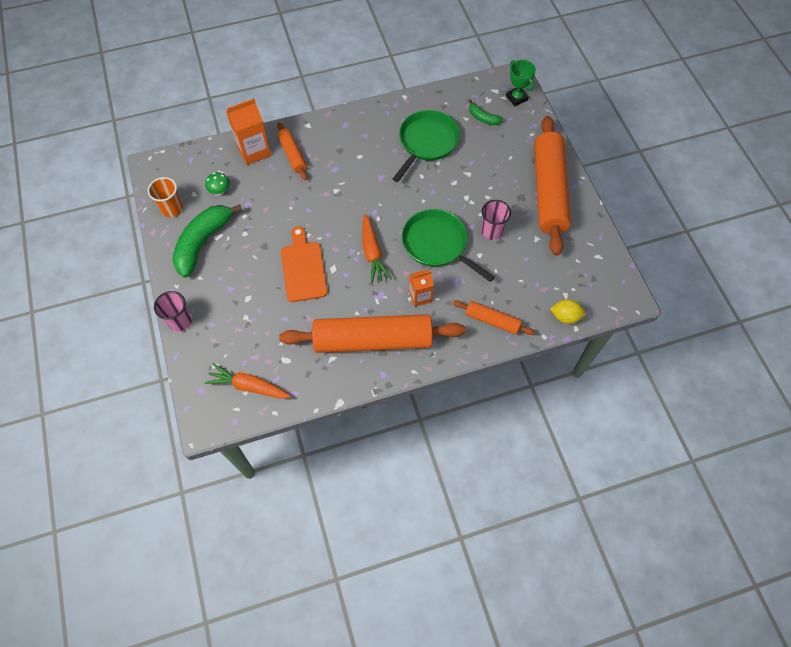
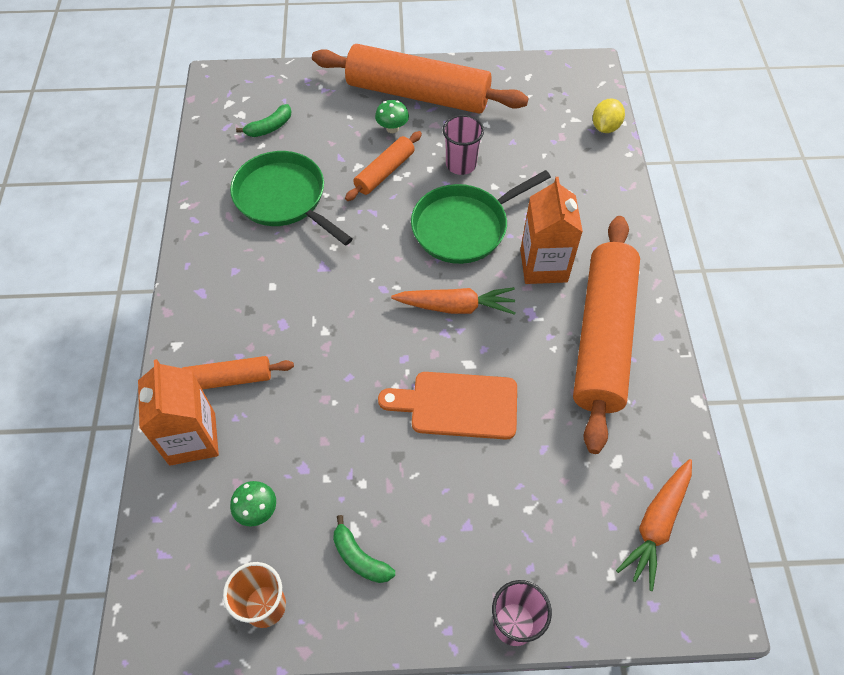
camera: 75 degrees left, 5 degrees down
green banana [172,204,243,278] -> green banana [333,515,395,583], size x0.48
orange carton [409,269,434,307] -> orange carton [520,177,583,284], size x1.60
orange rolling pin [453,300,535,335] -> orange rolling pin moved to [345,131,422,201]
green trophy [506,60,536,106] -> none
none -> green mushroom [375,100,409,133]

